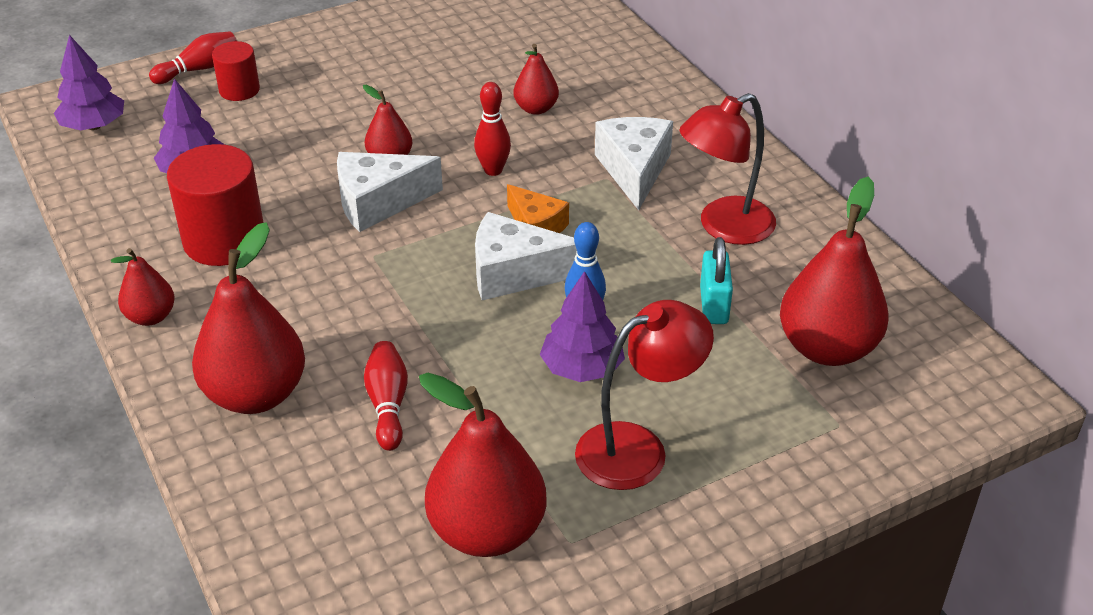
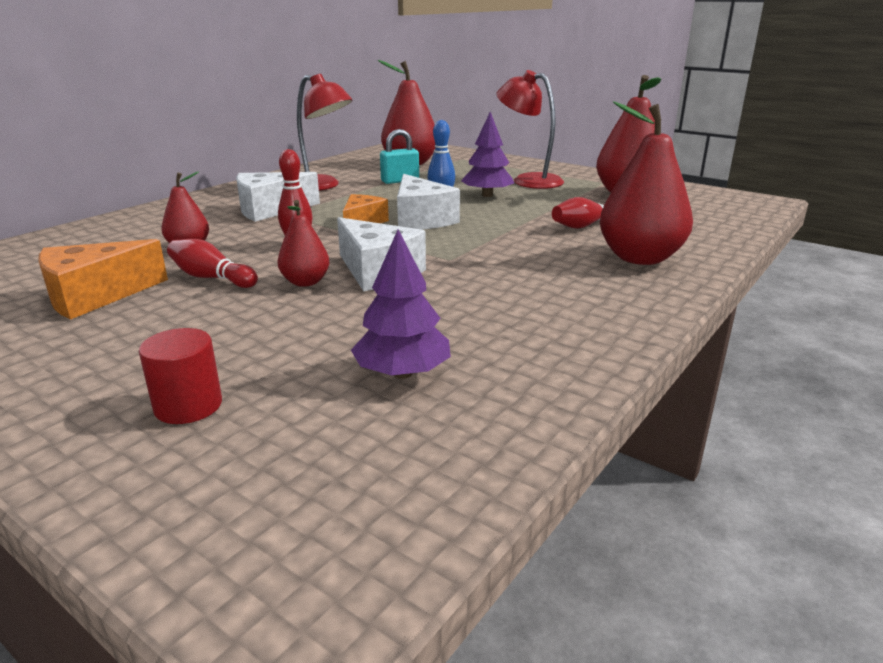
camera: 115 degrees left, 15 degrees down
purple tree [54,35,124,131] -> none
red pear [111,248,175,326] -> none
red bowling pin [149,31,237,84] -> red bowling pin moved to [167,239,258,288]
red cylinder [167,144,264,266] -> none
none -> orange cheese [38,239,168,320]

